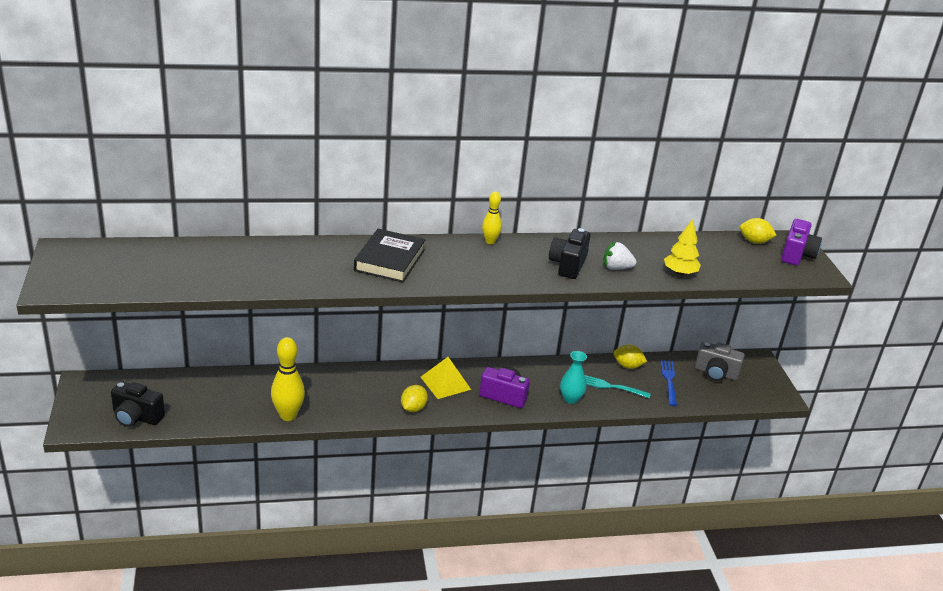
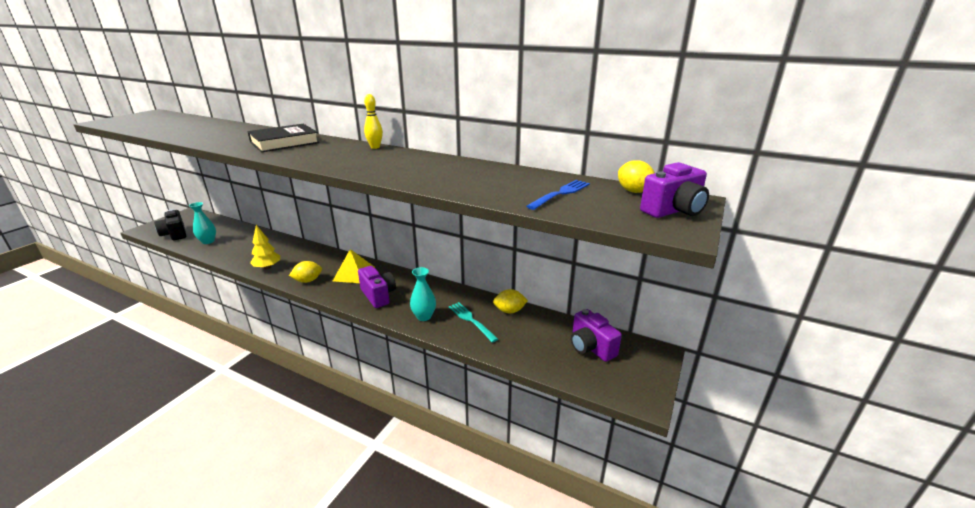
camera: 40 degrees right, 5 degrees down
yellow bowling pin [271,337,305,421] -> none
black camera [549,228,591,279] -> none
white strawberry [603,242,636,270] -> none
yellow lemon [613,345,647,369] -> yellow lemon turned 60 degrees counterclockwise [493,289,528,314]
blue fork [660,360,677,406] -> blue fork moved to [526,180,590,210]
yellow tree [664,219,701,276] -> yellow tree moved to [250,225,280,269]
grey camera [695,342,745,381] -> purple camera [571,309,622,362]
none -> turquoise vase [189,202,216,244]

